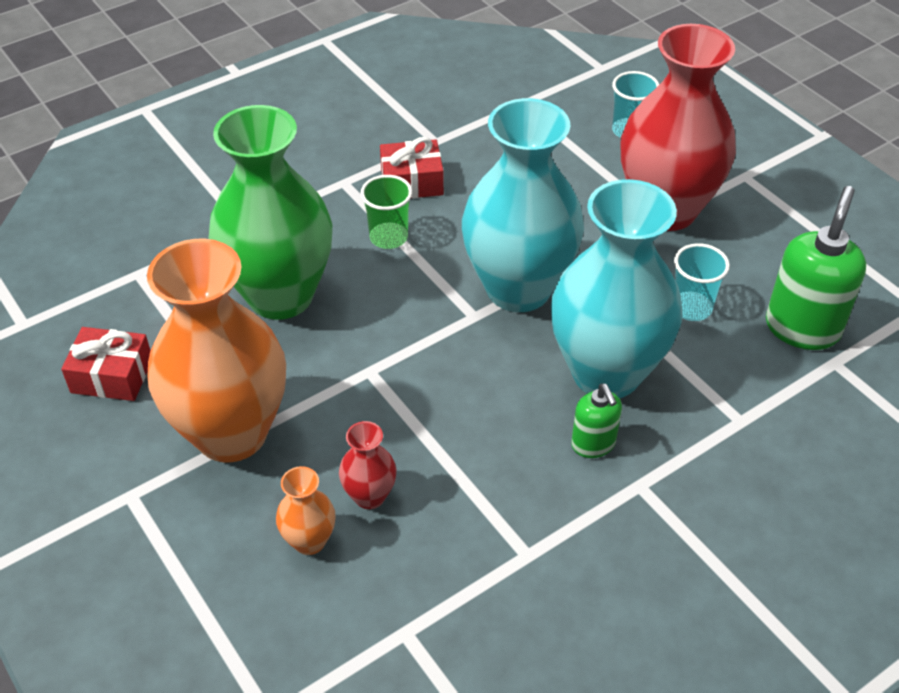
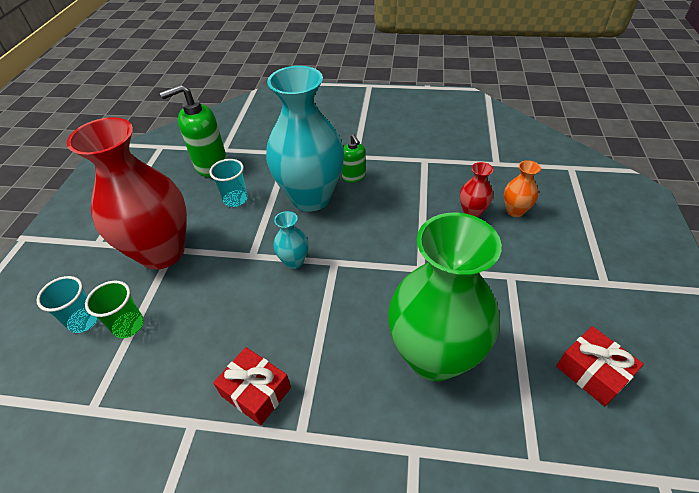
camera: 135 degrees left, 0 degrees up
orange vase [147,239,286,462] -> none
green cup [361,175,412,249] -> green cup moved to [85,281,144,338]
turquoise vase [462,98,584,312] -> turquoise vase [273,211,309,269], size x0.42
green soap dispenser [571,384,622,458] -> green soap dispenser turned 135 degrees clockwise [342,134,366,183]

